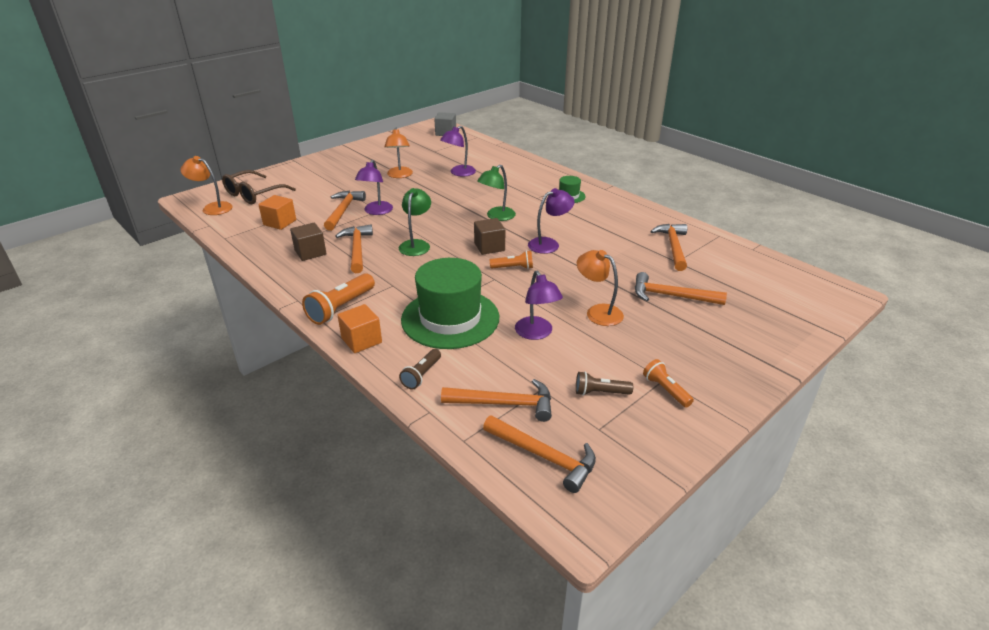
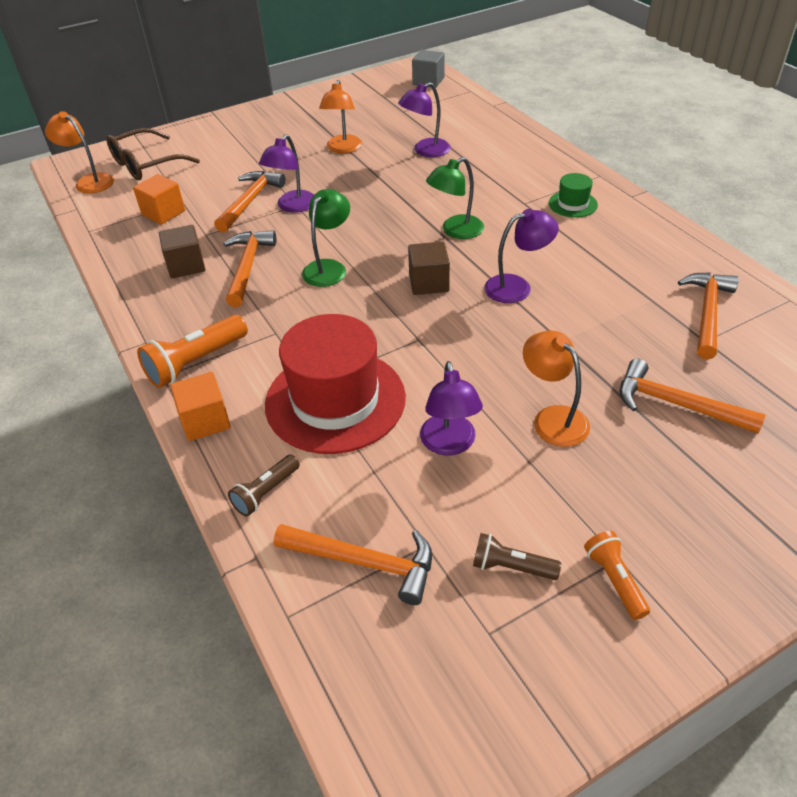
camera: 15 degrees right, 10 degrees up
green hat [401,258,499,349] -> red hat [265,314,406,454]
orange hammer [483,415,596,493] -> none
orange flashlight [490,251,533,269] -> none

